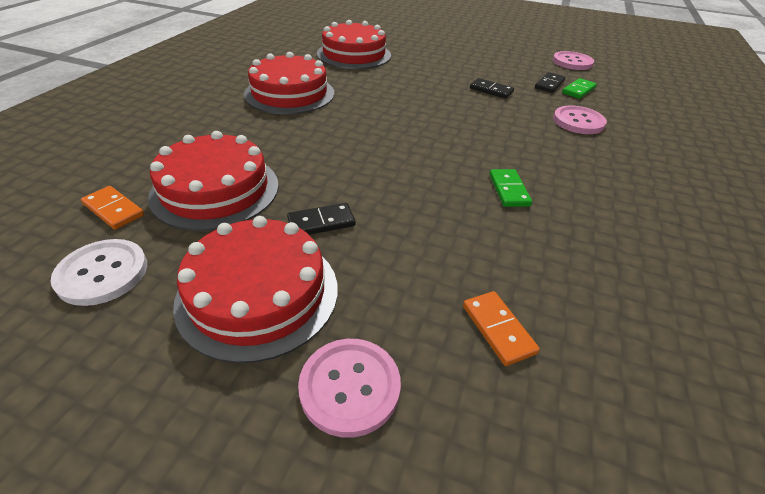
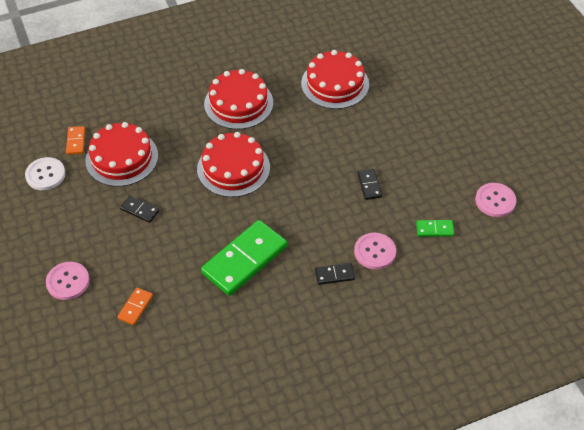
camera: 50 degrees right, 10 degrees up
red cake [173,216,338,363] -> red cake moved to [197,132,270,197]
green domino [489,169,532,207] -> green domino [201,220,287,296], size x2.24
black domino [535,72,565,93] -> black domino moved to [315,263,355,285]

